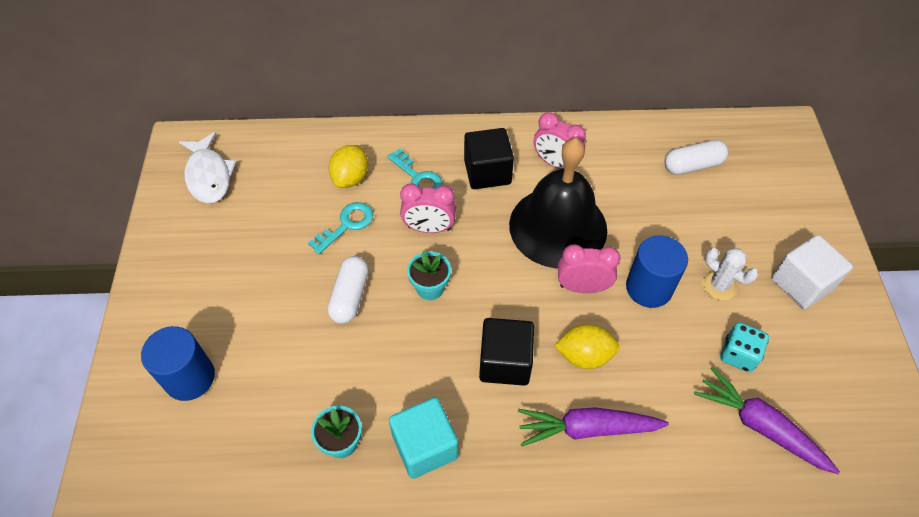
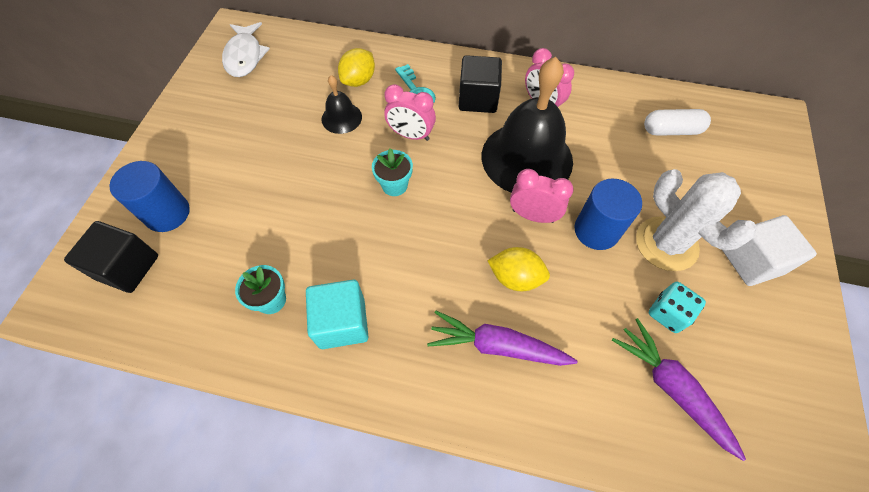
camera: 15 degrees right, 5 degrees up
turquoise key [308,202,373,254] -> black bell [322,75,362,134]
white capsule [328,256,369,324] -> none
black cube [479,318,534,386] -> black cube moved to [64,221,158,293]
white cactus [702,248,758,301] -> white cactus [636,169,756,271], size x1.79

